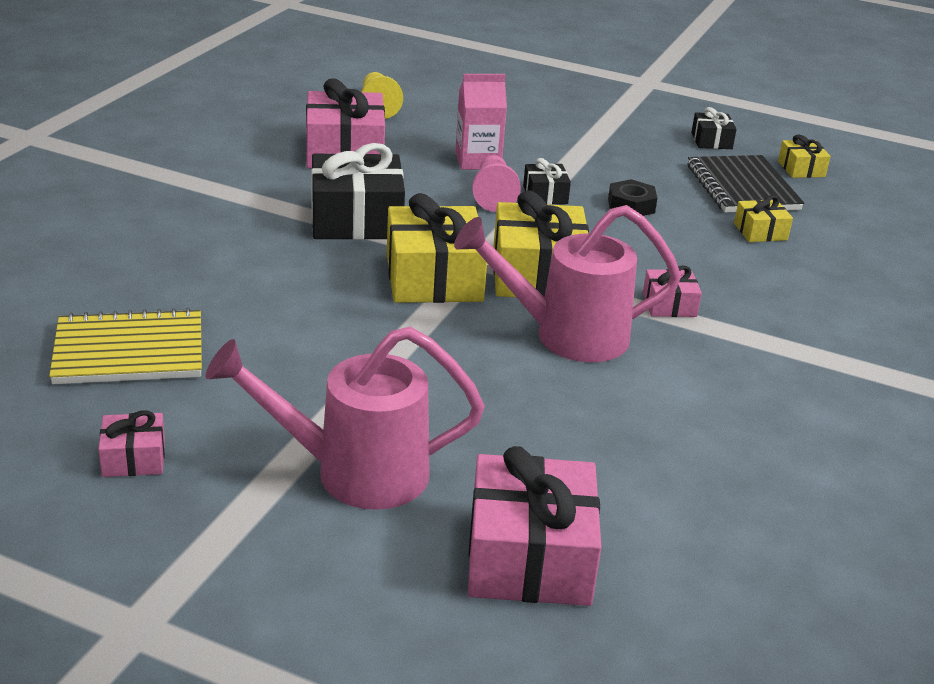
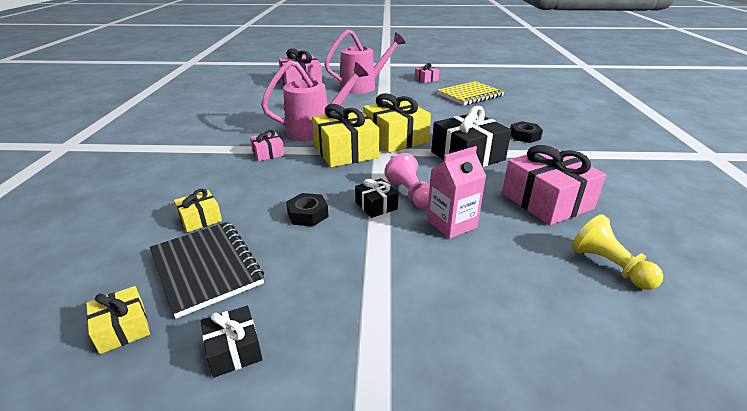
camera: 160 degrees right, 0 degrees up
none -> black nut [510,121,543,143]

